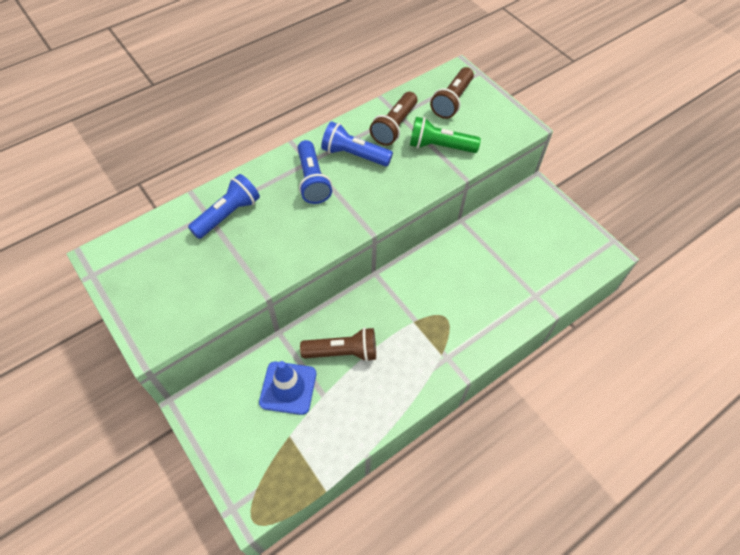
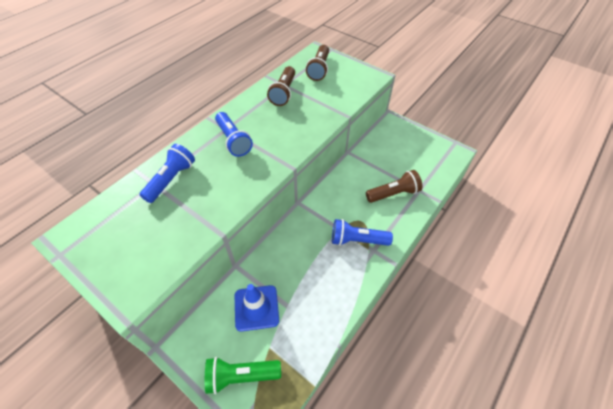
camera: 15 degrees left, 5 degrees down
brown flashlight [300,327,376,362] -> brown flashlight moved to [366,170,422,203]
blue flashlight [321,122,393,167] -> blue flashlight moved to [332,219,393,246]
green flashlight [410,117,481,153] -> green flashlight moved to [205,357,281,394]

